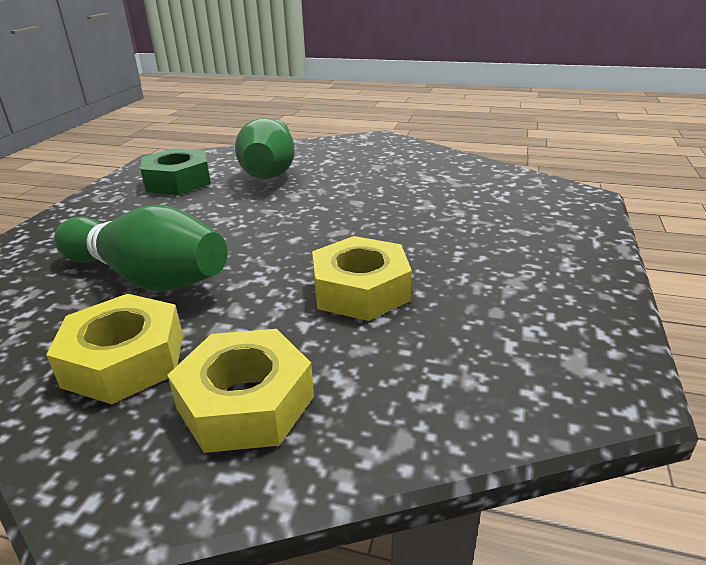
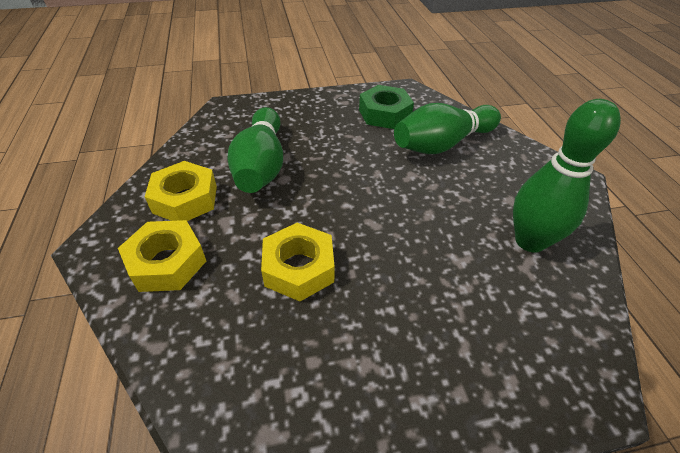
camera: 60 degrees right, 15 degrees up
none -> green bowling pin [513,99,621,253]

